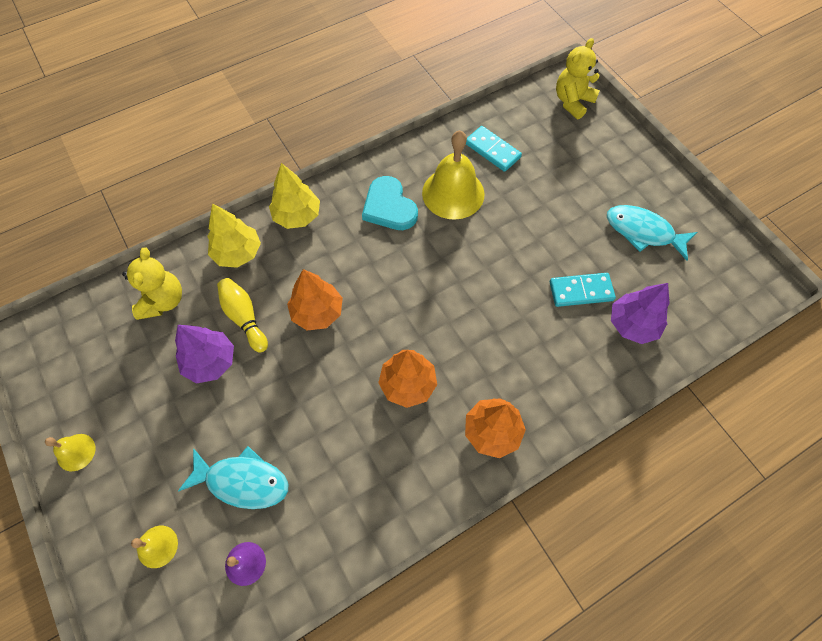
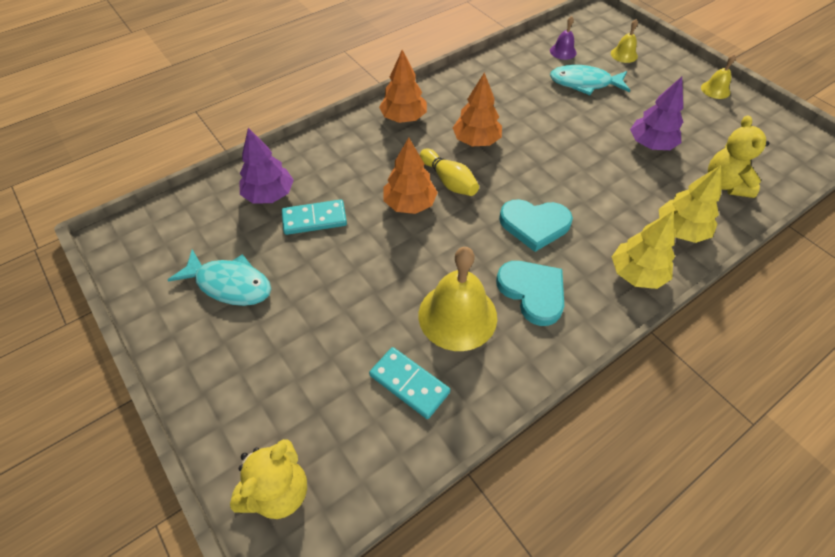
camera: 175 degrees right, 10 degrees down
yellow bowling pin [217,278,268,353] -> yellow bowling pin moved to [420,149,479,196]
orange tree [287,269,343,330] -> orange tree moved to [383,138,438,214]
none -> turquoise heart [499,199,573,252]

